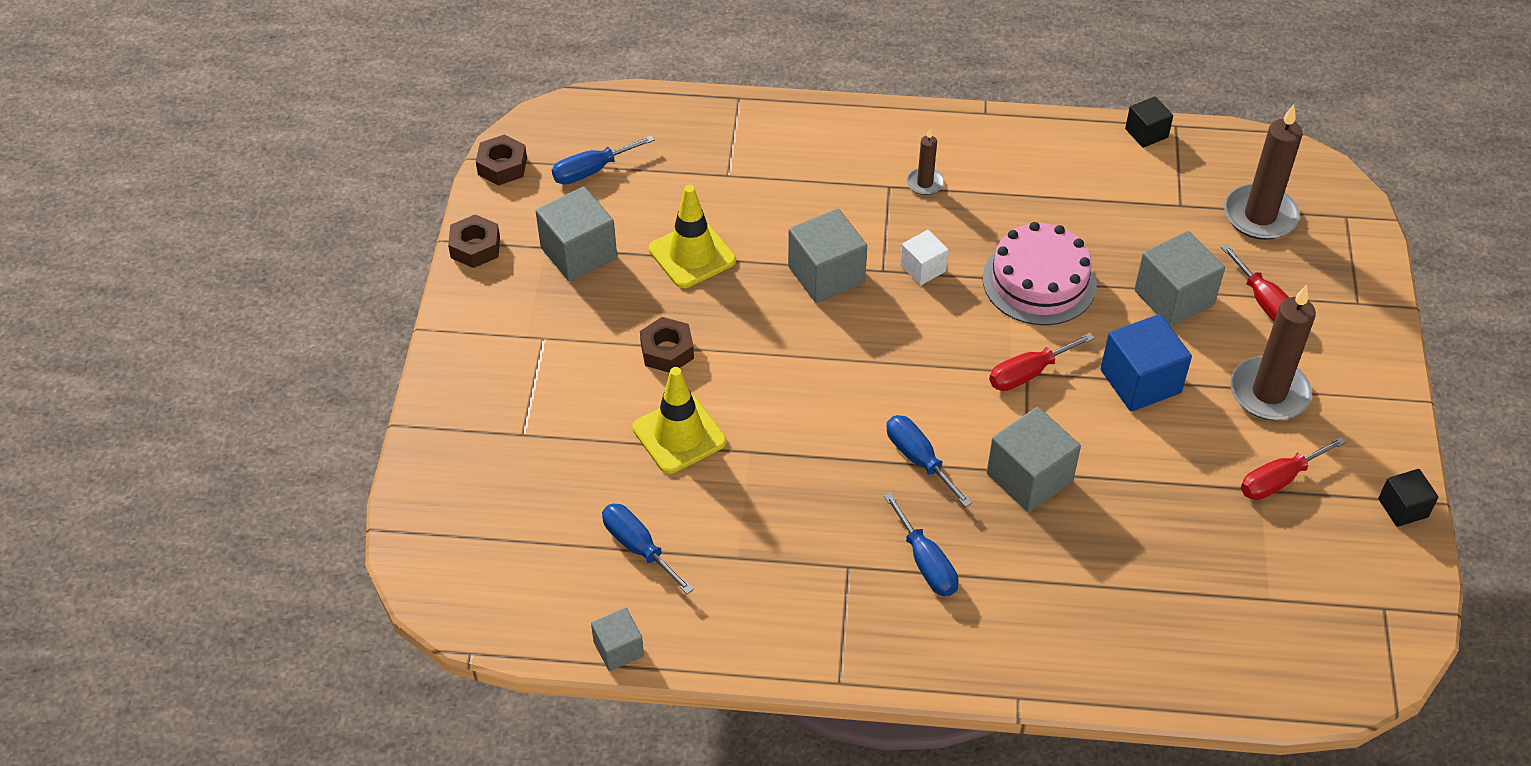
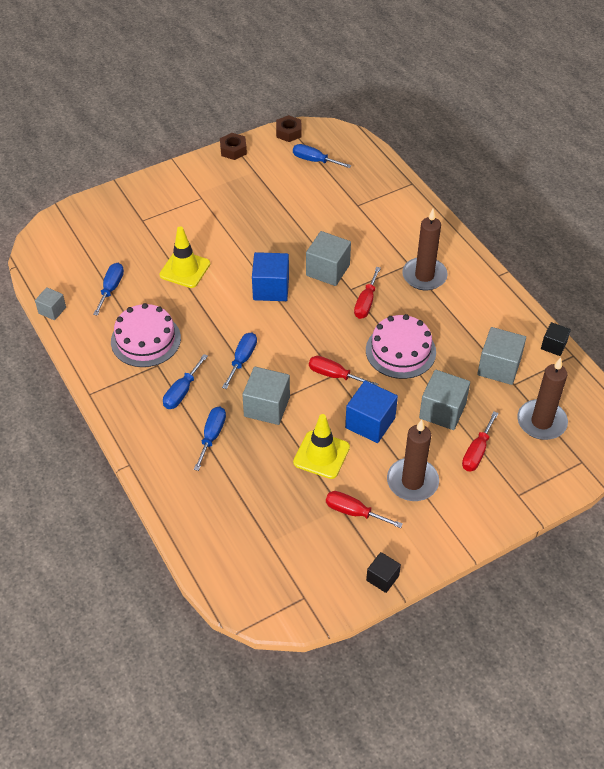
camera: 55 degrees right, 0 degrees up
grey cube [536,186,617,282] -> grey cube moved to [477,327,526,385]
brown nut [640,317,694,373] -> none
yellow traffic cone [649,185,736,288] -> yellow traffic cone moved to [293,414,350,479]
white cube [900,230,949,285] -> red screwdriver [354,267,381,319]
brown candle [907,129,944,195] -> brown candle [402,209,448,290], size x1.97
none -> pink cake [111,303,181,367]
none -> blue screwdriver [194,407,226,471]
none -> blue cube [252,252,289,301]

